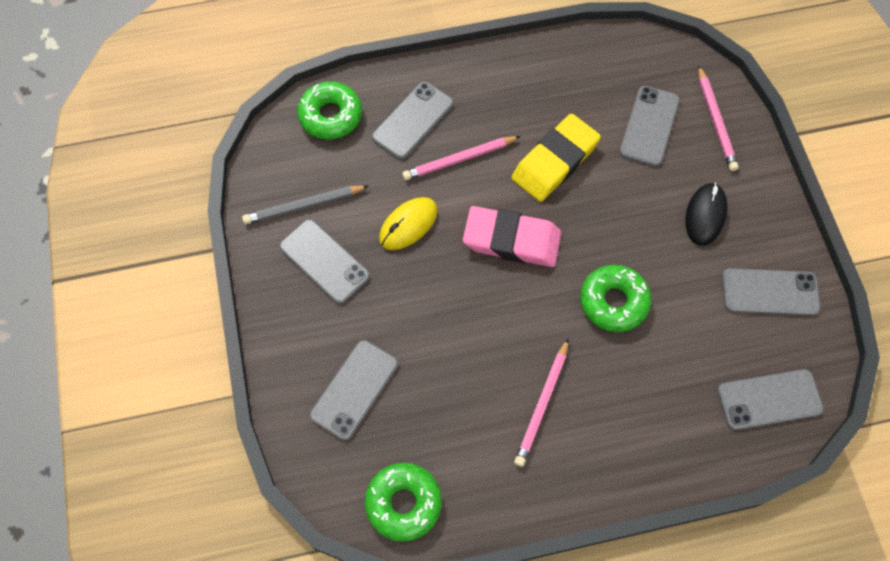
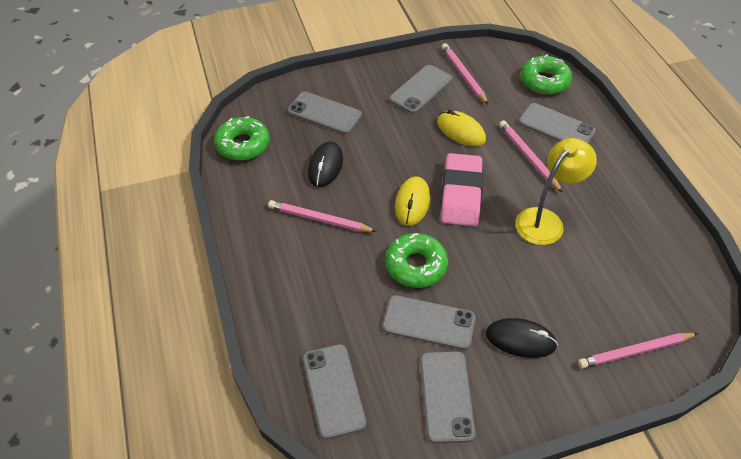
camera: 85 degrees right, 15 degrees down
grey pencil [242,185,368,224] -> pink pencil [442,43,488,104]
yellow eraser [511,114,601,202] -> yellow lamp [515,138,597,245]
grey phone [620,86,680,166] -> grey phone moved to [382,295,476,350]
none -> black mouse [308,141,343,187]
none -> yellow mouse [395,177,430,226]

